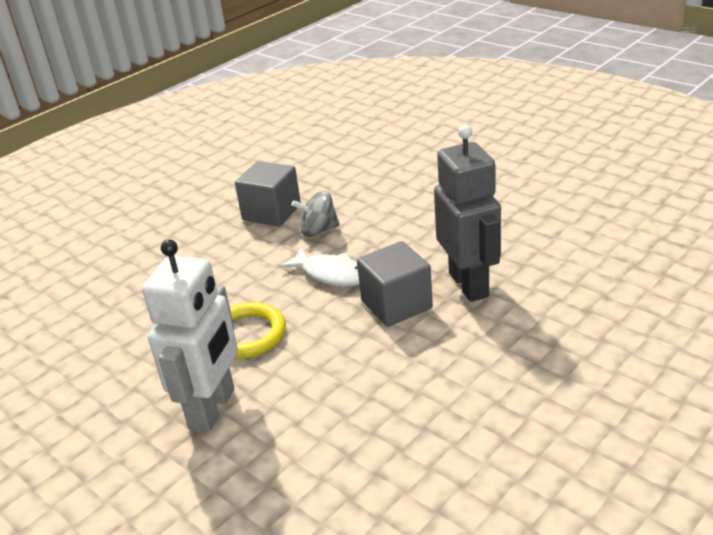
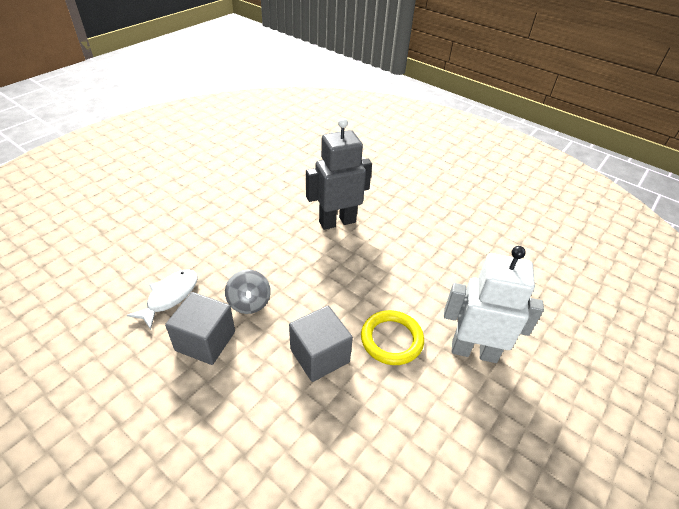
camera: 100 degrees left, 10 degrees up
white fish [279,248,359,287] -> white fish moved to [127,269,198,330]
grey cube [357,241,433,327] -> grey cube moved to [289,306,353,382]

